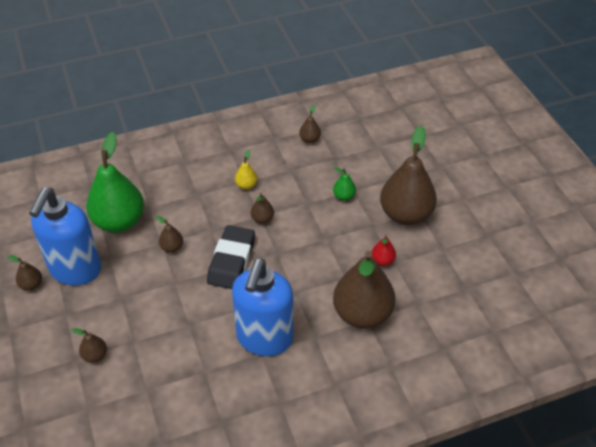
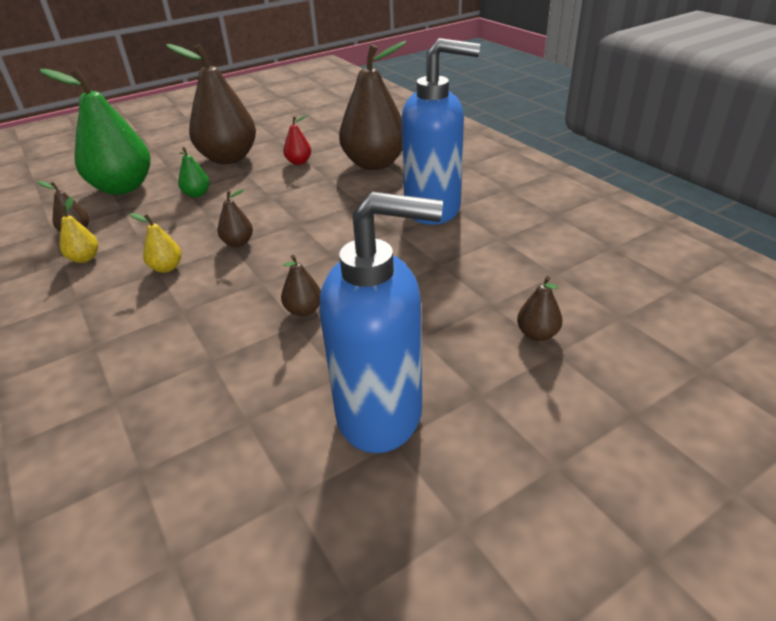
camera: 100 degrees left, 10 degrees down
brown pear [8,255,42,291] -> none
green pear [86,132,144,232] -> green pear moved to [40,68,150,195]
black eraser [207,225,255,289] -> none
none -> yellow pear [60,197,98,263]

